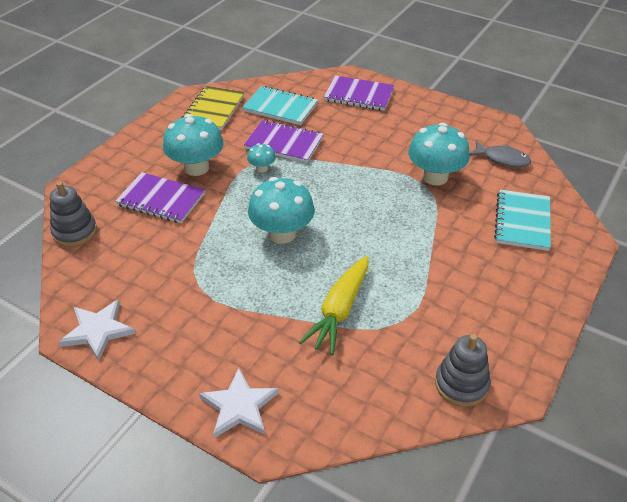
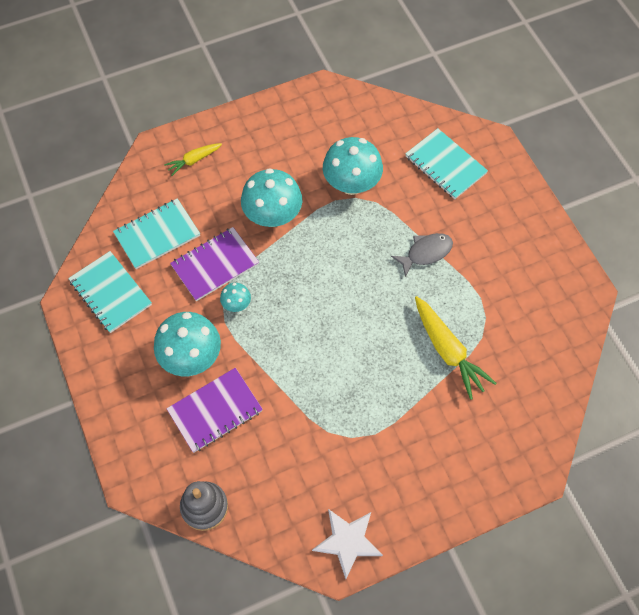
camera: 55 degrees left, 20 degrees up
yellow notebook [182,86,245,130] -> turquoise notebook [68,251,152,333]
white star [199,368,279,438] -> none
turquoise mushroom [248,177,315,244] -> turquoise mushroom moved to [241,168,302,227]
purple notebook [324,75,394,111] -> yellow carrot [164,143,222,176]
grey stacking toy [435,334,490,407] -> none
grey fish [470,141,531,167] -> grey fish moved to [391,233,453,277]

